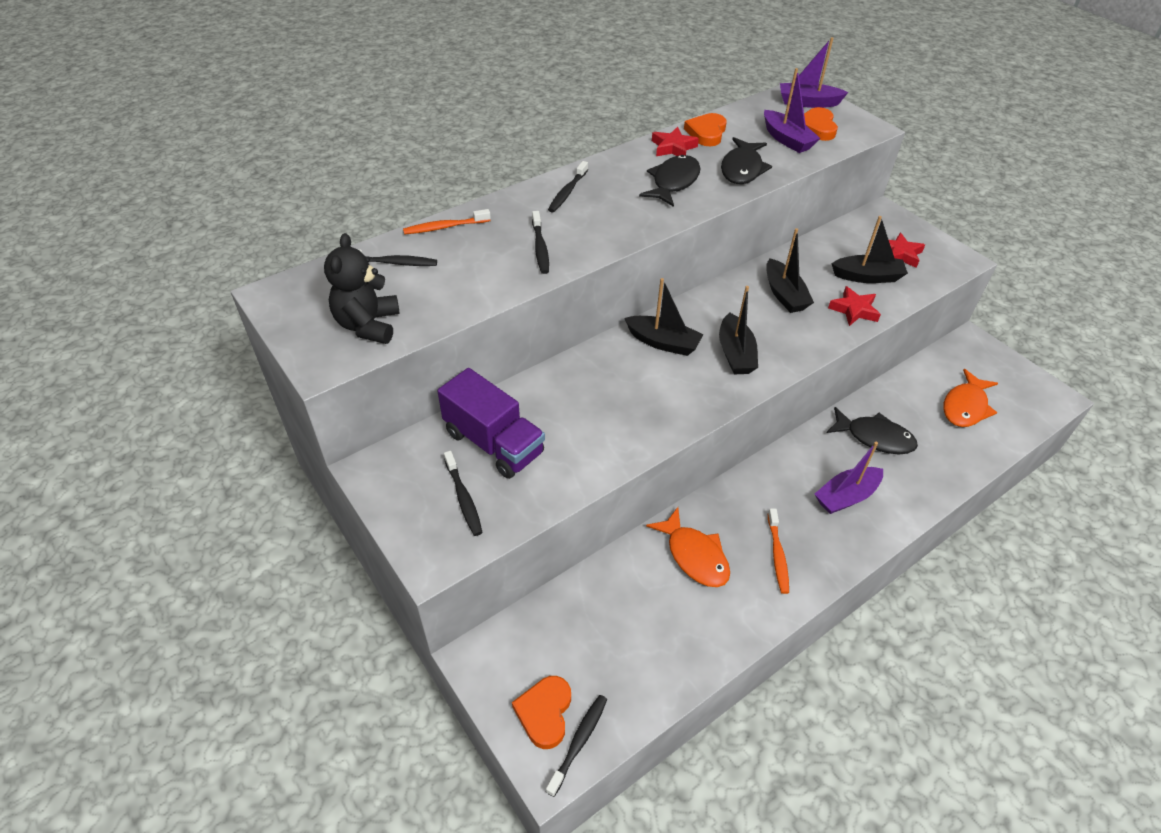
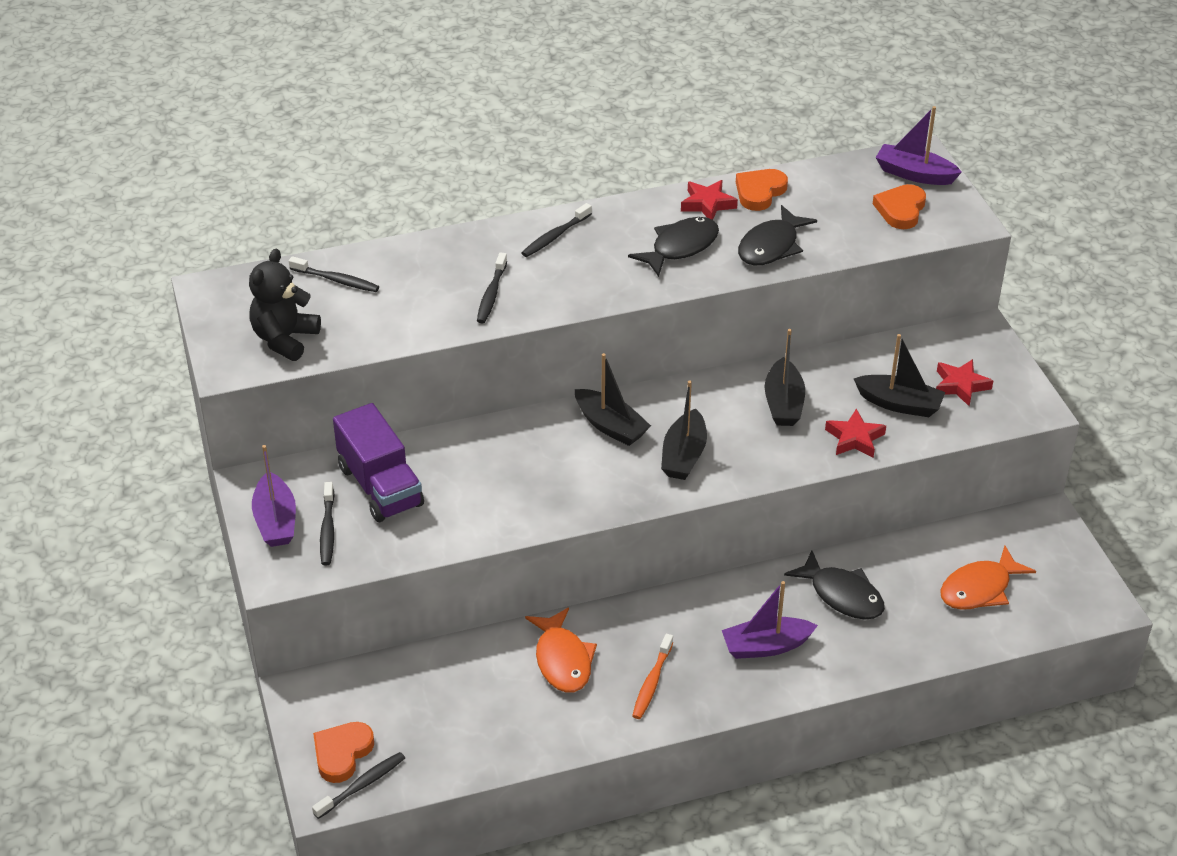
camera: 20 degrees right, 5 degrees down
orange toothbrush [403,209,491,235] -> none
purple boat [764,68,820,153] -> purple boat moved to [252,445,296,547]

